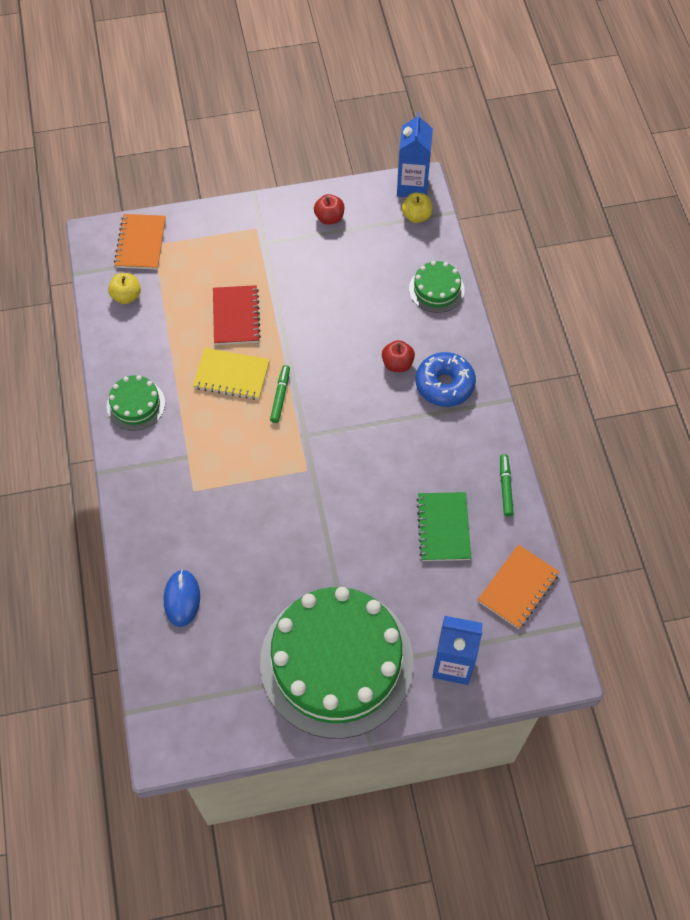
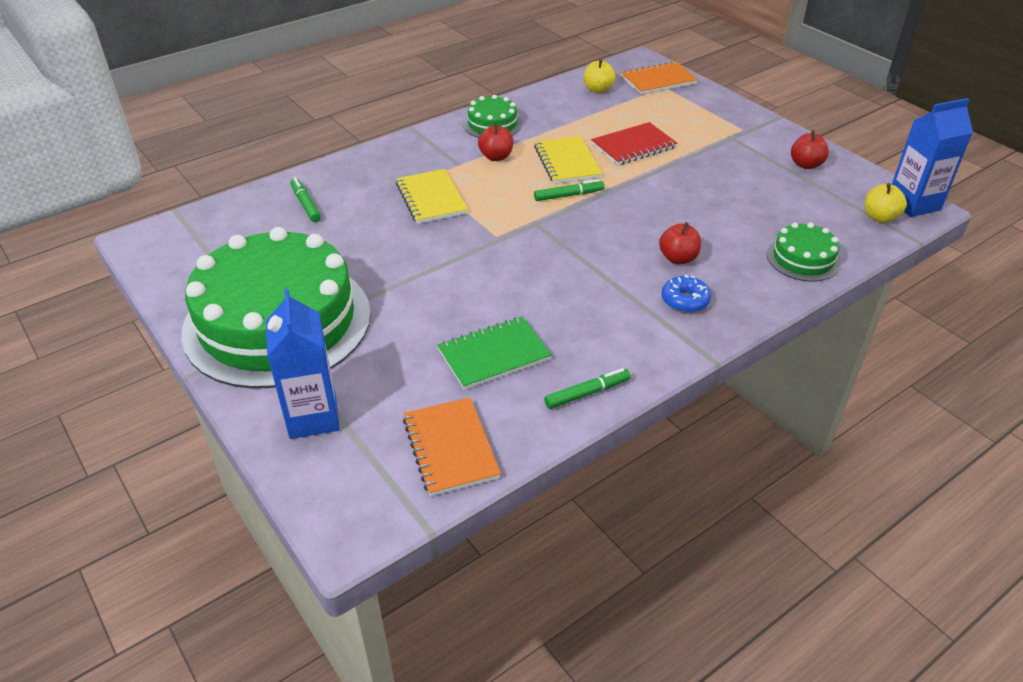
camera: 65 degrees right, 20 degrees down
blue mouse [164,569,200,627] -> green marker [290,177,321,222]
blue donut [416,352,476,407] -> blue donut [662,275,711,313], size x0.62
orange notebook [478,545,560,629] -> orange notebook turned 60 degrees clockwise [403,397,501,496]
none -> yellow notebook [396,169,468,224]
none -> red apple [478,123,514,161]

